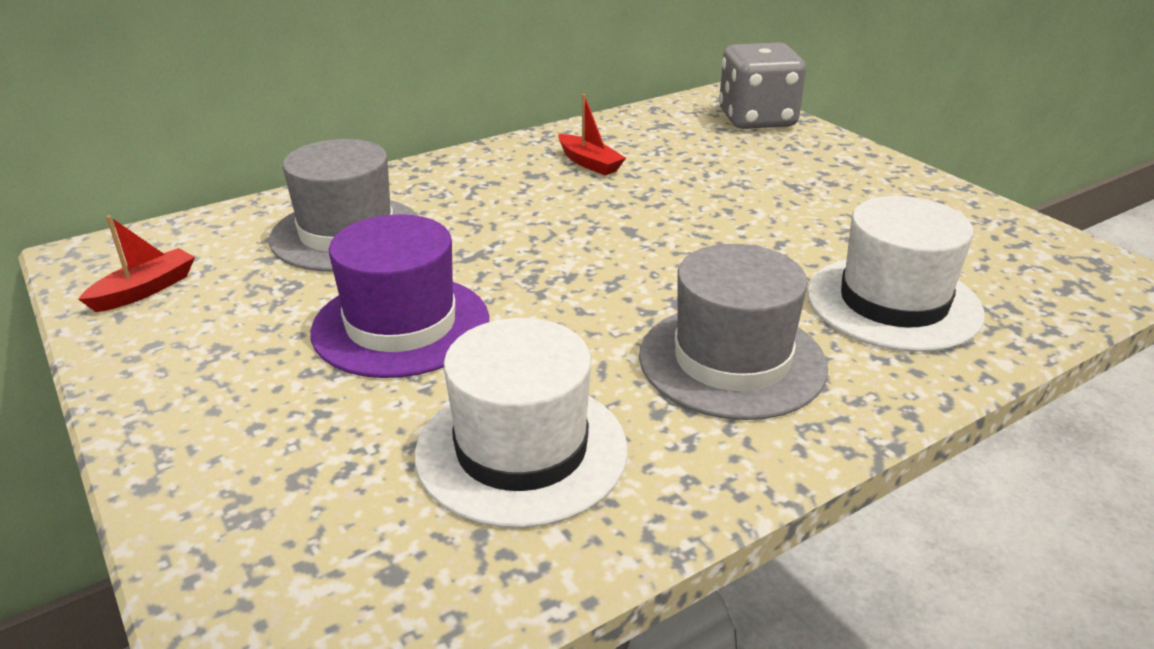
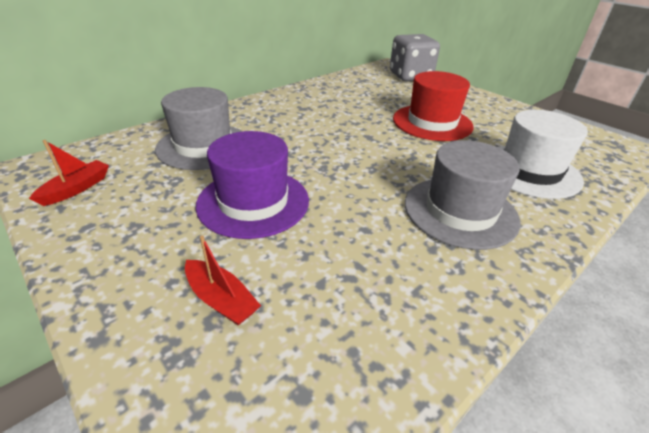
camera: 10 degrees left, 5 degrees up
white hat [415,318,628,528] -> none
red boat [558,94,626,176] -> red boat moved to [185,235,261,325]
none -> red hat [393,71,473,141]

